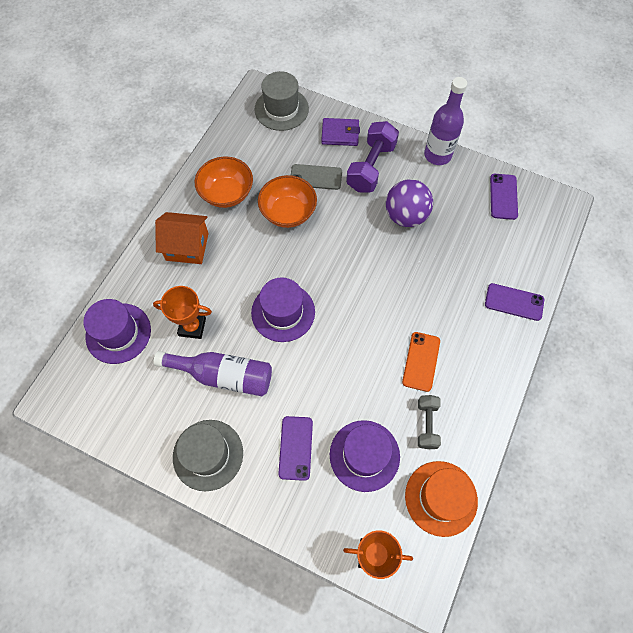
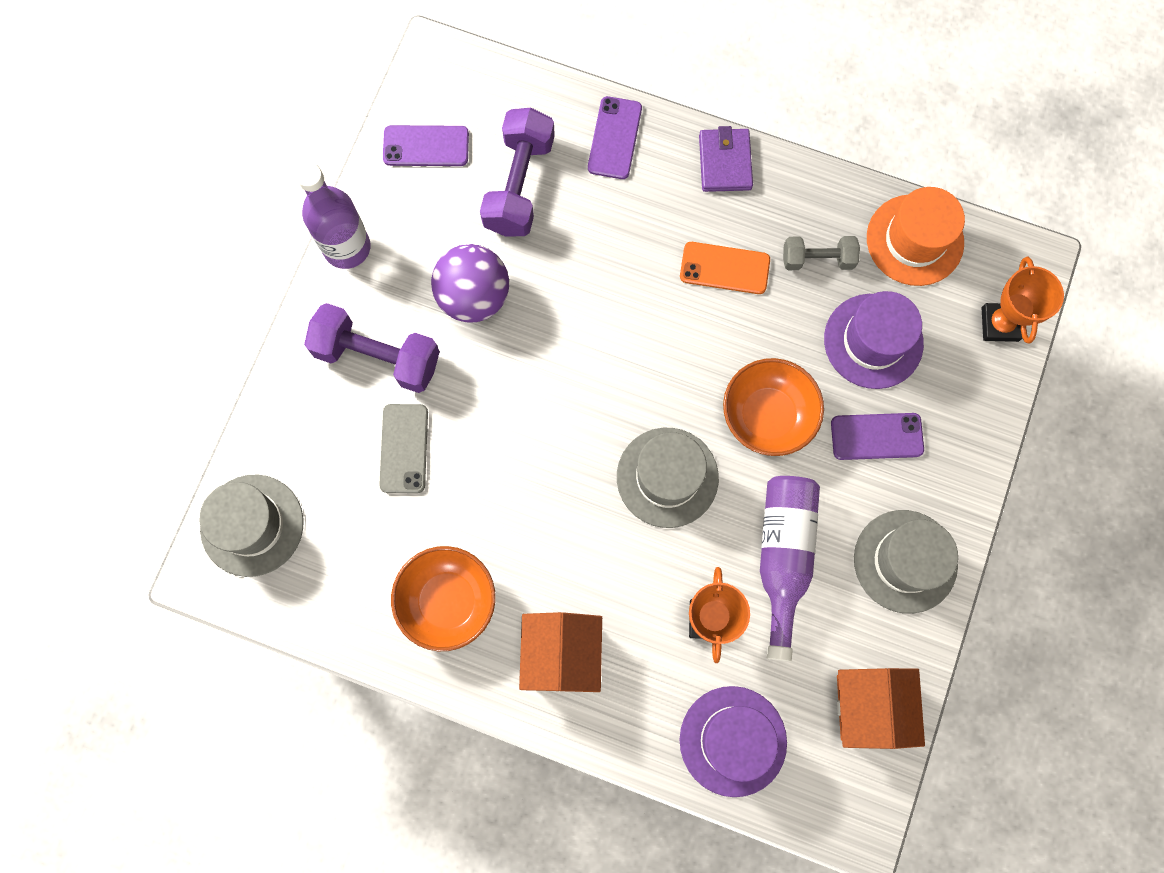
camera: 95 degrees left, 10 degrees up
purple hat [251,278,315,342] -> grey hat [617,428,719,528]
orange bowl [258,175,317,228] -> orange bowl moved to [723,358,824,456]
purple wallet [321,118,360,146] -> purple wallet moved to [699,126,753,192]
none -> purple dumbbell [480,108,555,237]
none -> orange house [837,668,925,749]

